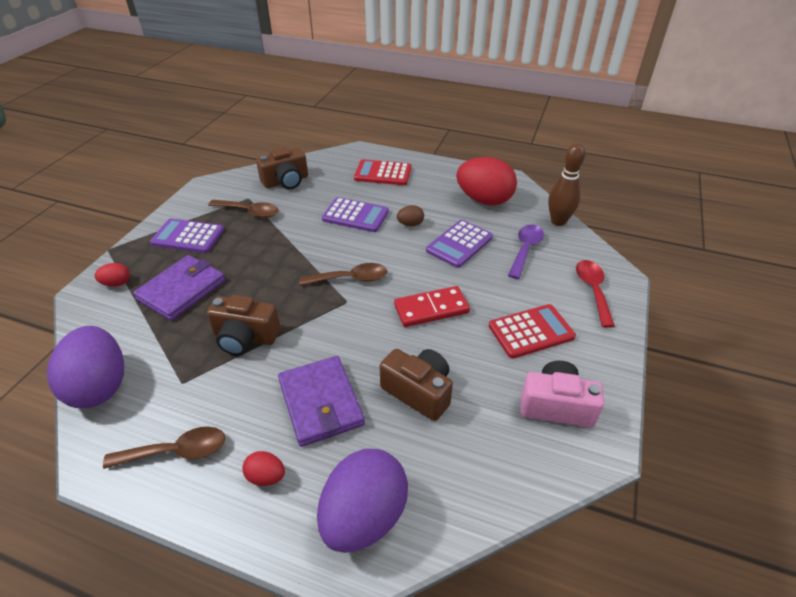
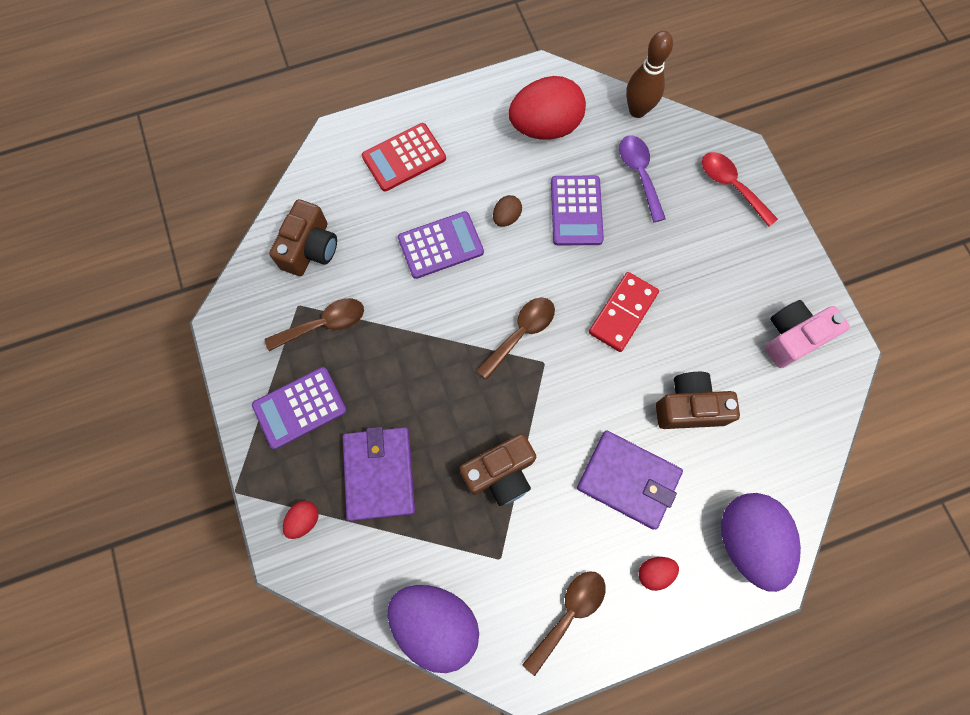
camera: 40 degrees left, 30 degrees up
red calculator [489,304,576,359] -> none

